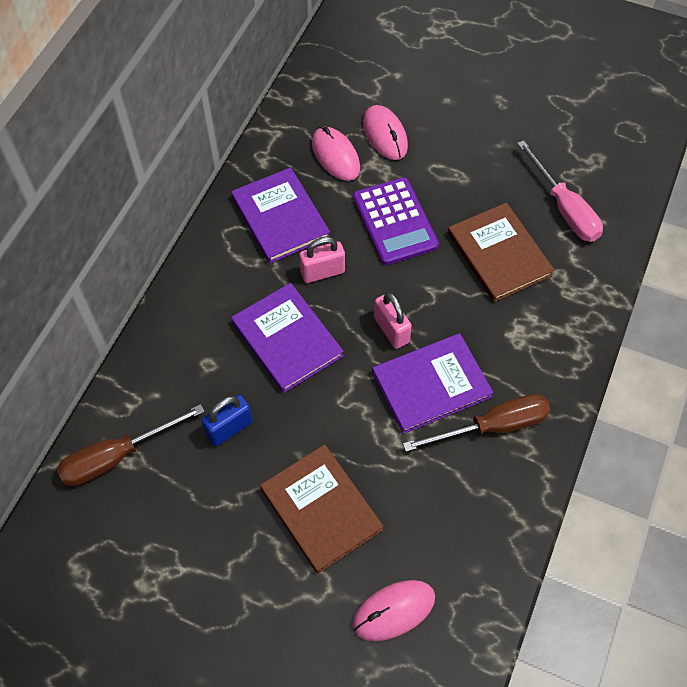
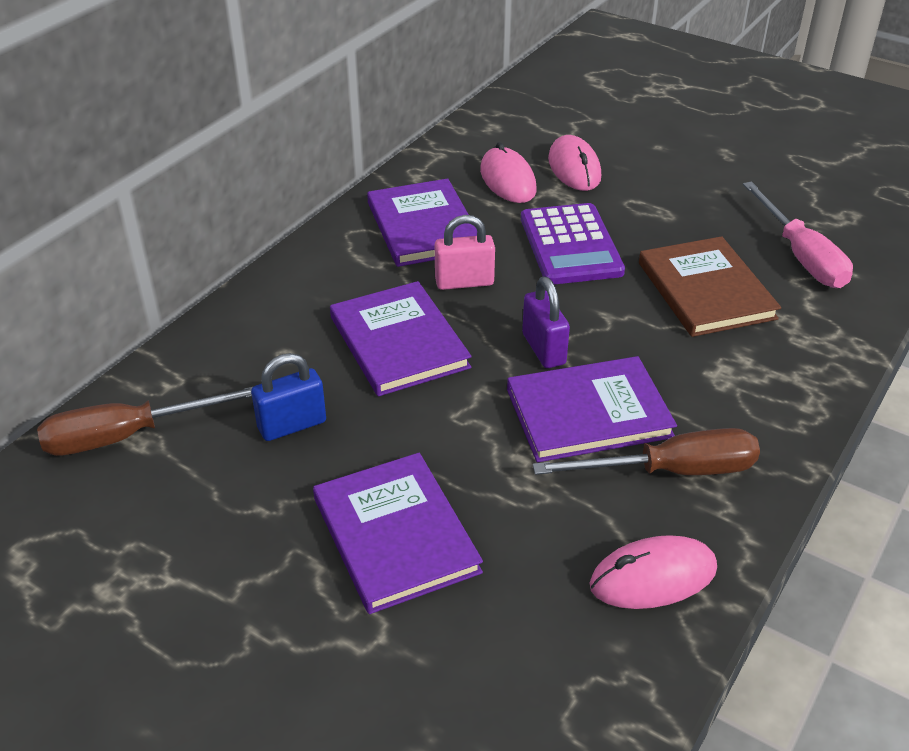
camera: 10 degrees right, 20 degrees down
brown book [260,444,384,574] -> purple book [313,453,483,614]
pink mouse [352,580,435,641] -> pink mouse moved to [590,535,717,609]
pink padlock [374,292,412,349] -> purple padlock [522,277,570,368]

